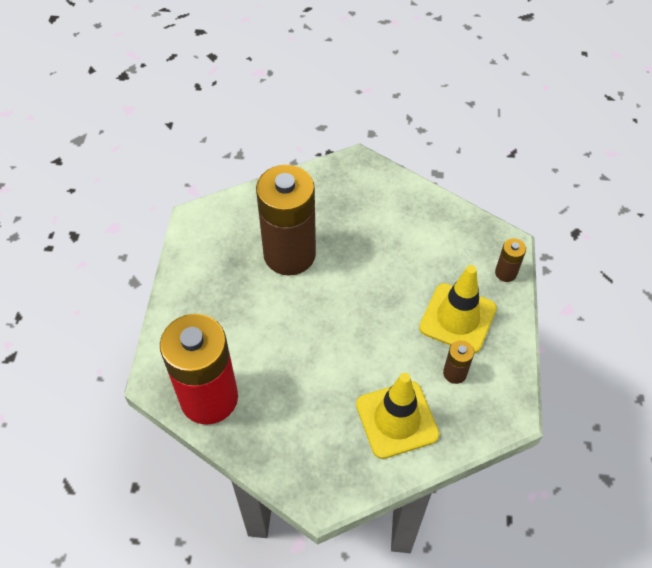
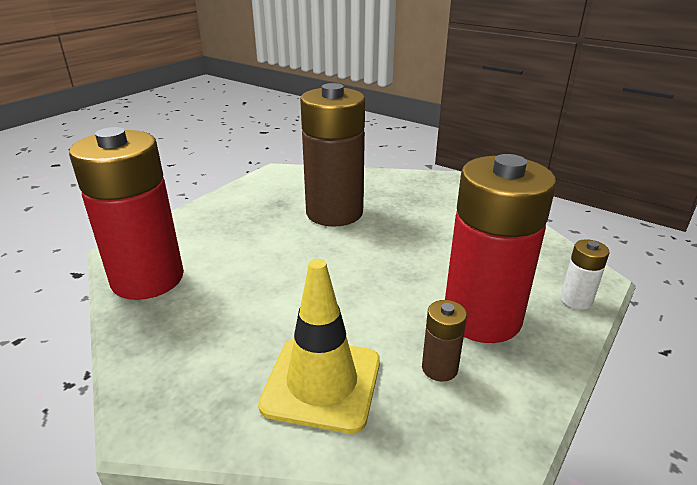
camera: 30 degrees right, 25 degrees down
yellow traffic cone [419,265,497,353] -> red battery [445,154,556,343]
brown battery [495,238,526,282] -> white battery [560,239,610,310]

